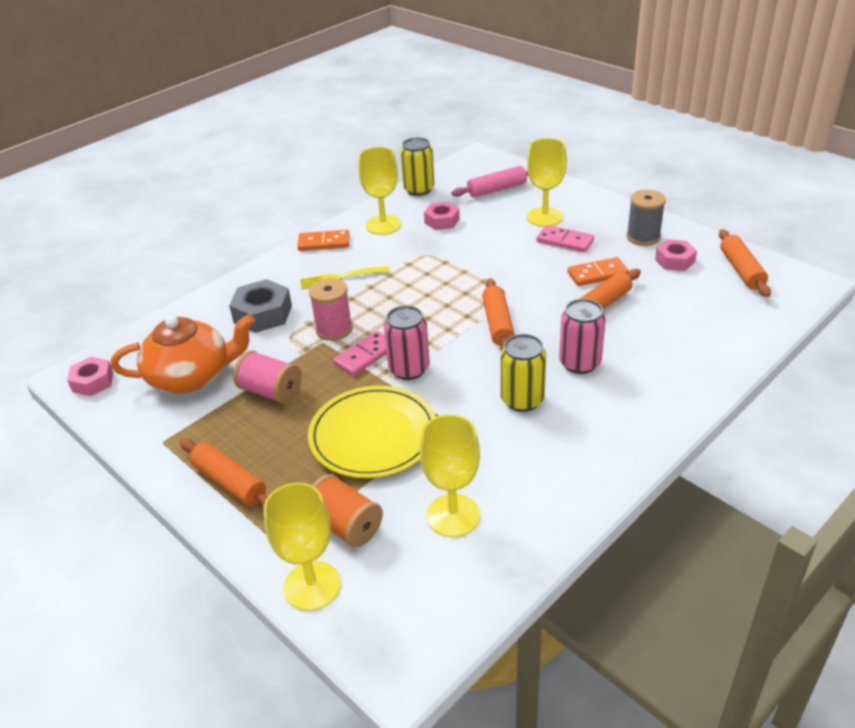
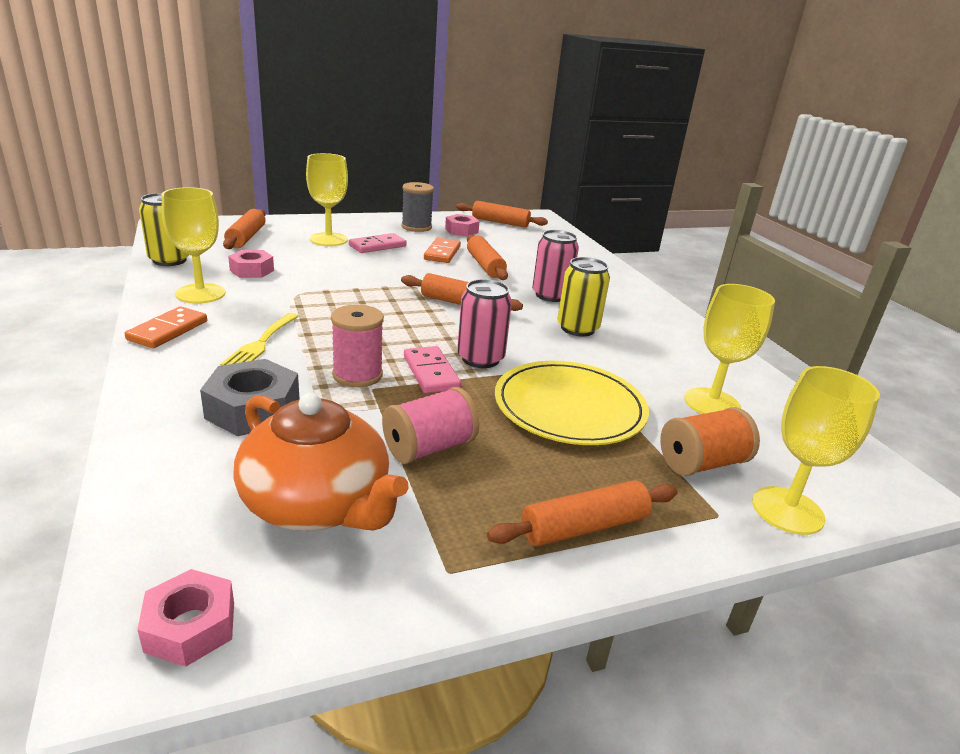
camera: 70 degrees left, 10 degrees down
orange teapot [111,314,255,393] -> orange teapot turned 120 degrees clockwise [234,393,409,531]
pink rolling pin [451,166,529,197] -> orange rolling pin [223,209,266,249]

